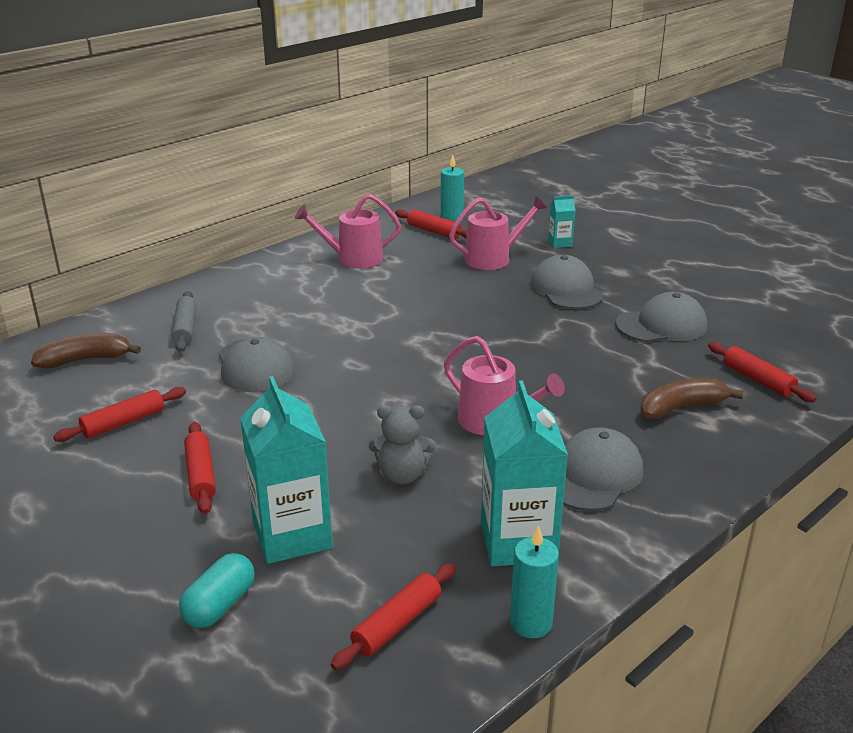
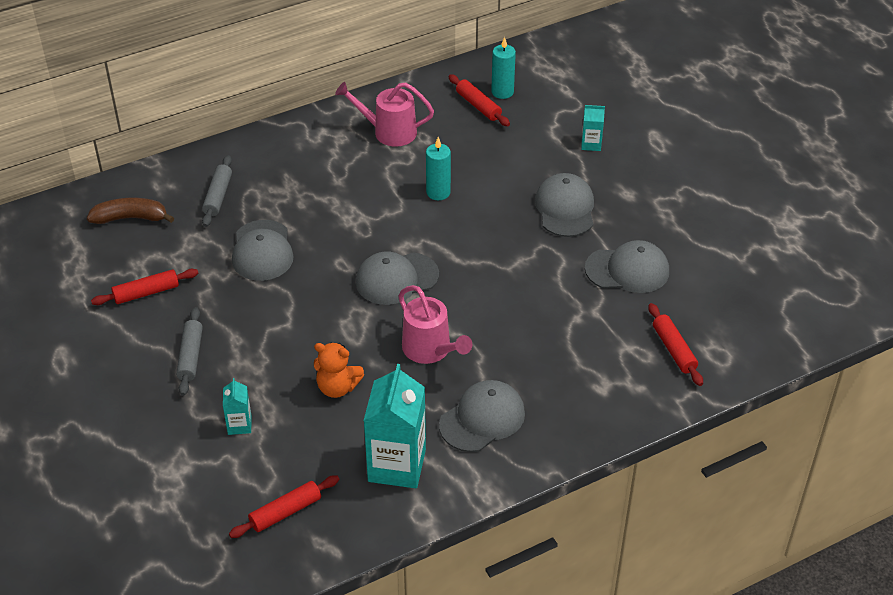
camera: 15 degrees right, 15 degrees up
turquoise capsule [179,553,255,628] -> none
red rolling pin [184,422,216,514] -> grey rolling pin [176,307,203,396]
turquoise carton [240,376,333,564] -> turquoise carton [223,378,251,435], size x0.48
grey teddy bear [369,405,436,484] -> orange teddy bear [314,343,364,398]
pink watering can [449,196,547,270] -> none
turquoise candle [510,525,559,638] -> turquoise candle moved to [426,137,451,200]
brown banana [640,378,744,419] -> none
none -> grey cap [356,252,439,305]

